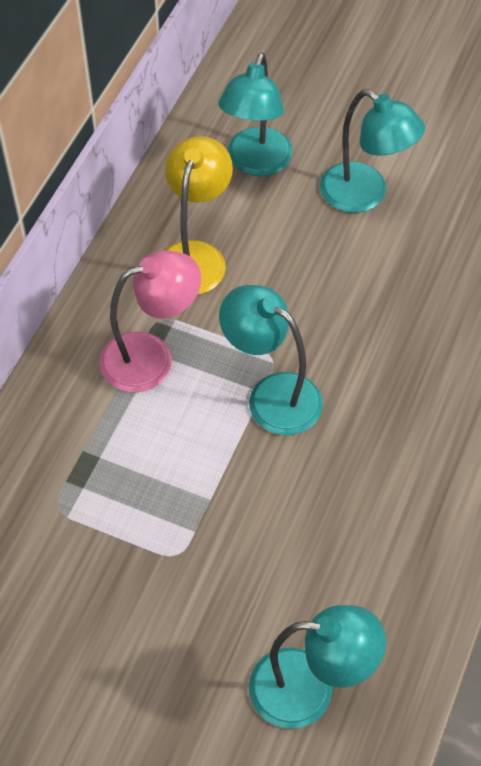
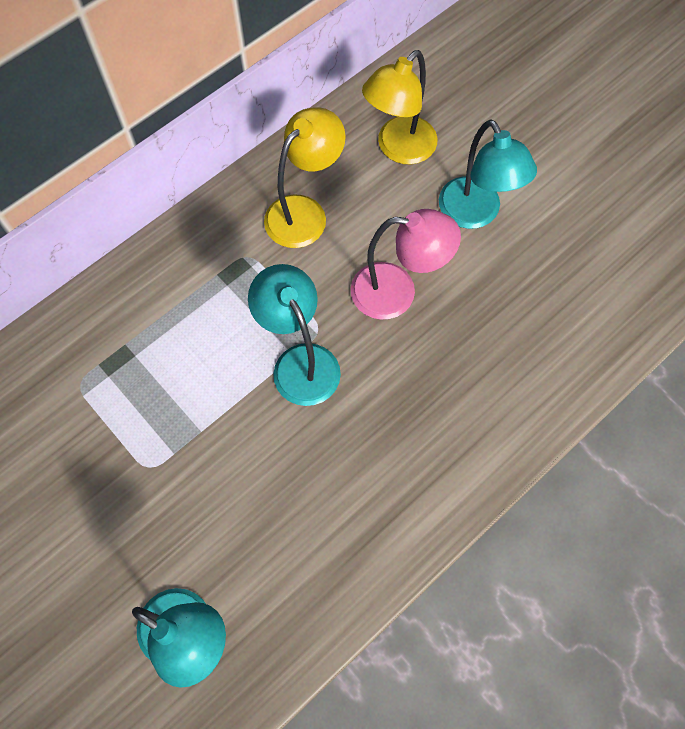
camera: 25 degrees right, 10 degrees up
pink lamp [99,250,201,392] -> pink lamp moved to [350,209,461,320]
turquoise lamp [218,53,293,176] -> yellow lamp [362,50,437,164]

